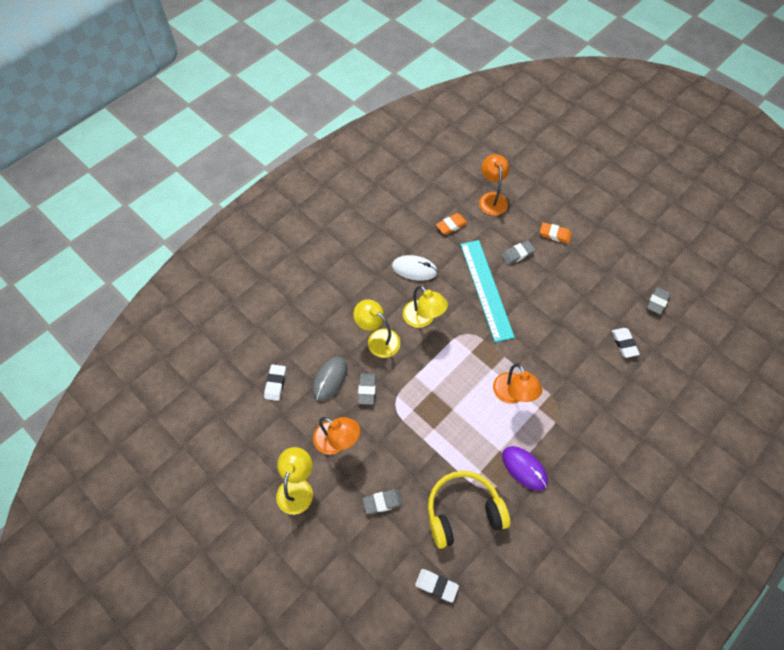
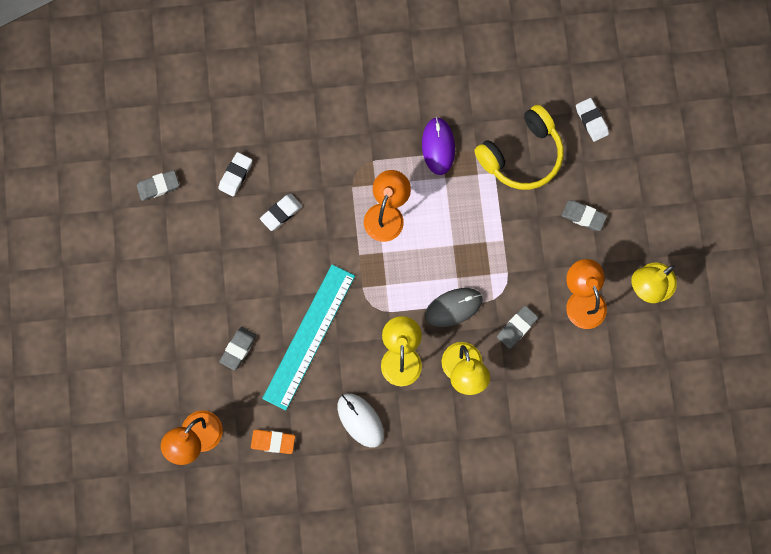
camera: 140 degrees left, 15 degrees up
white eraser [264,365,286,401] -> white eraser moved to [260,194,302,231]
grey mouse [312,357,347,401] -> grey mouse moved to [425,288,483,327]
yellow headphones [428,471,510,549] -> yellow headphones turned 60 degrees counterclockwise [474,105,564,190]
grey eraser [501,241,535,265] -> grey eraser turned 75 degrees counterclockwise [219,327,257,370]
orange eraser [540,222,572,244] -> none

